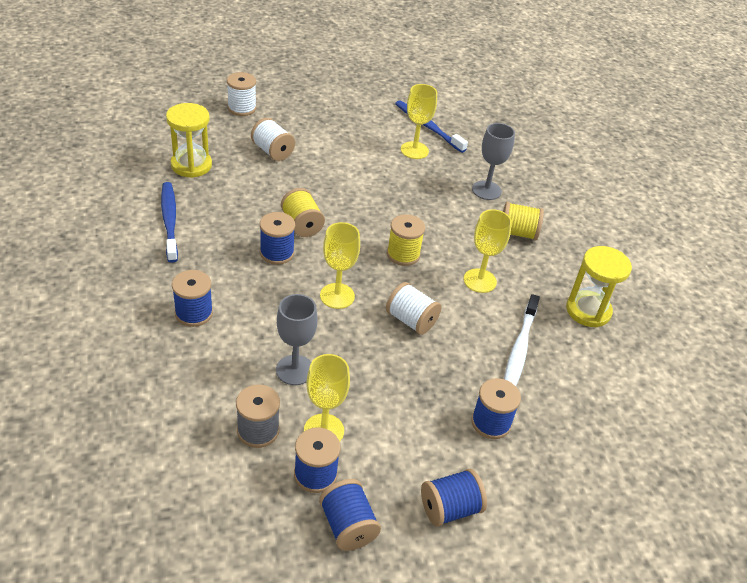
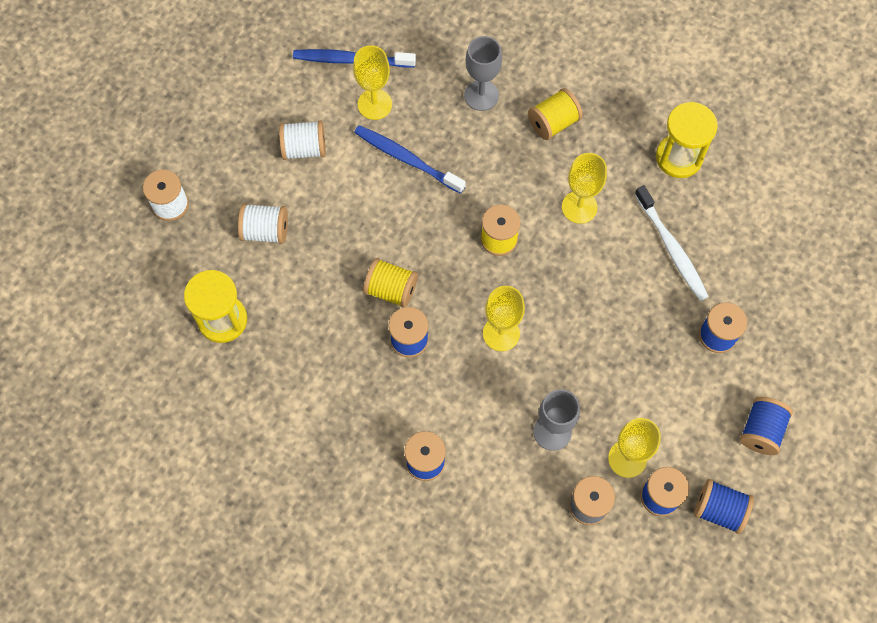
camera: 40 degrees left, 25 degrees up
blue toothbrush [161,182,178,263] -> blue toothbrush moved to [354,125,466,194]
white spool [386,282,441,335] -> white spool moved to [279,121,326,160]

